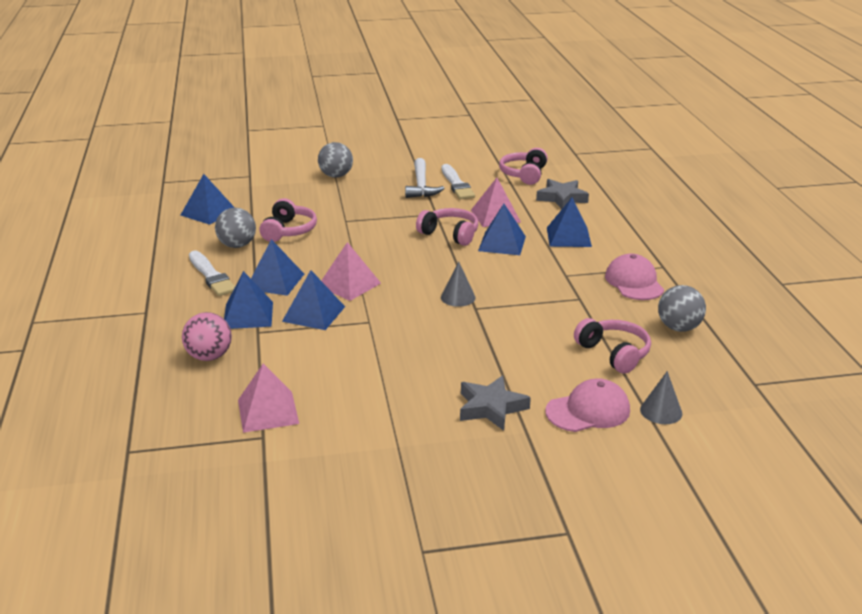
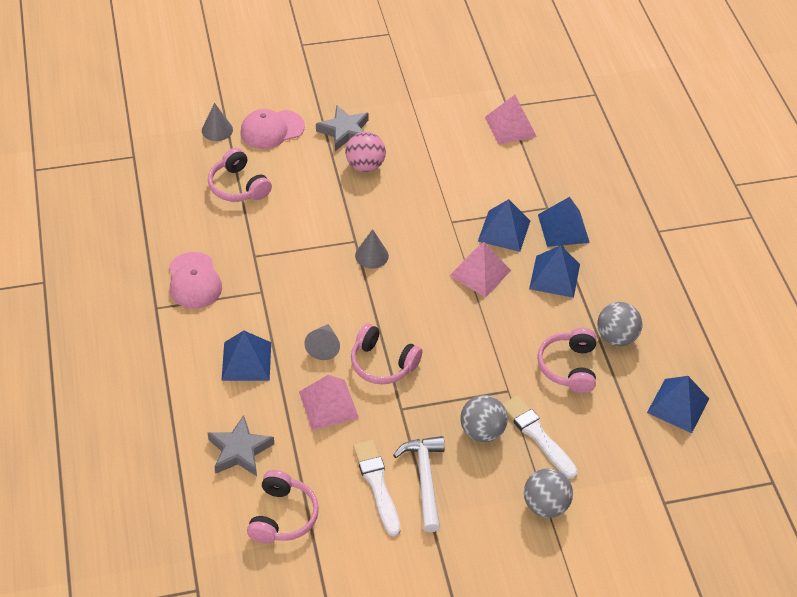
camera: 175 degrees right, 20 degrees up
pink ball [182,312,232,361] -> pink ball moved to [345,132,386,172]
white brush [189,251,235,296] -> white brush moved to [503,395,578,479]
blue pyramid [478,204,526,255] -> grey cone [304,324,340,360]
grey ball [658,285,706,332] -> grey ball moved to [460,395,508,442]

